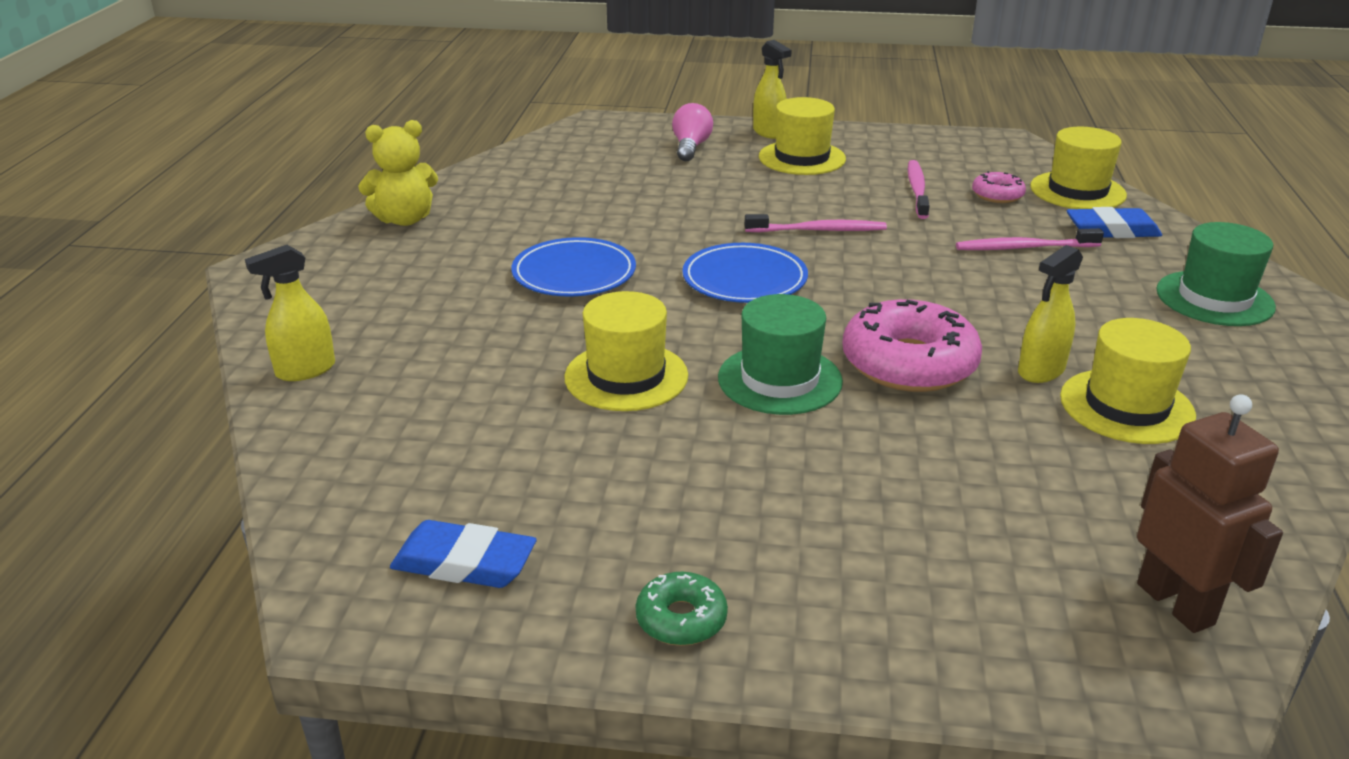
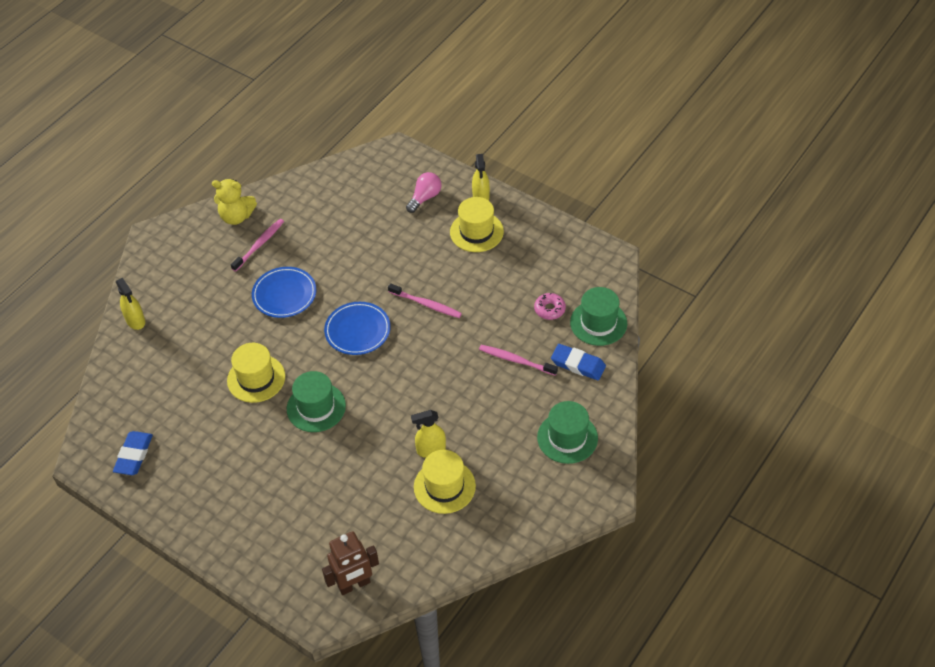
camera: 30 degrees right, 20 degrees up
yellow spray bottle [245,245,335,381] -> yellow spray bottle turned 120 degrees counterclockwise [116,278,145,330]
blue eraser [390,520,537,588] -> blue eraser turned 60 degrees clockwise [113,431,153,475]
green donut [636,572,728,646] -> none
pink donut [842,299,982,392] -> none
pink toothbrush [908,160,930,219] -> pink toothbrush moved to [231,219,284,272]
yellow hat [1030,127,1127,209] -> green hat [570,287,627,346]
brown robot [1137,394,1283,633] -> brown robot turned 60 degrees clockwise [322,531,379,595]

